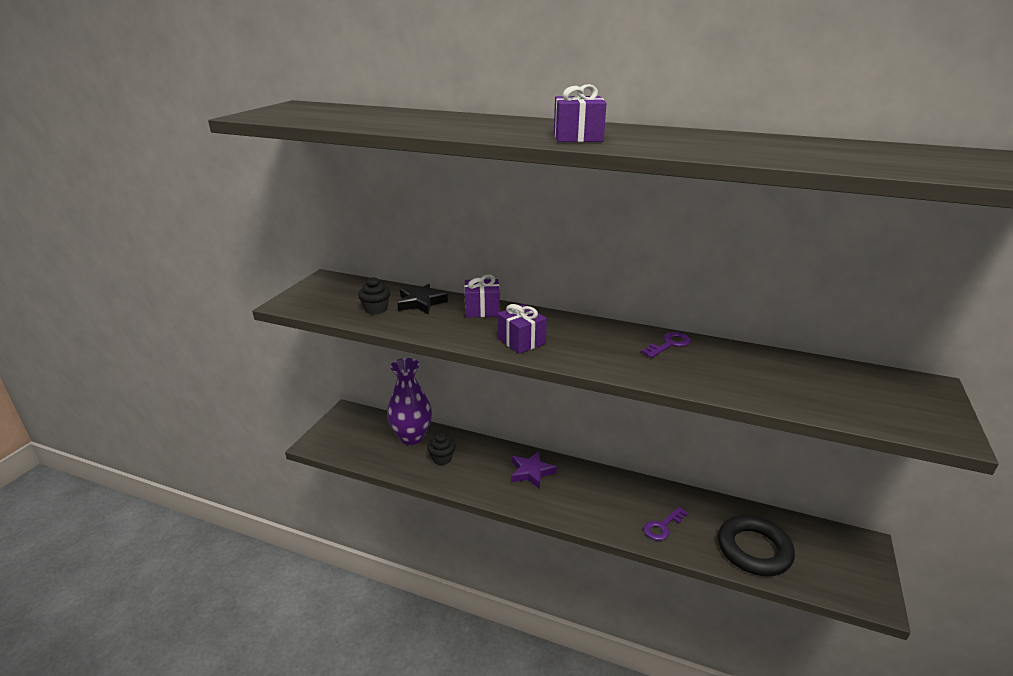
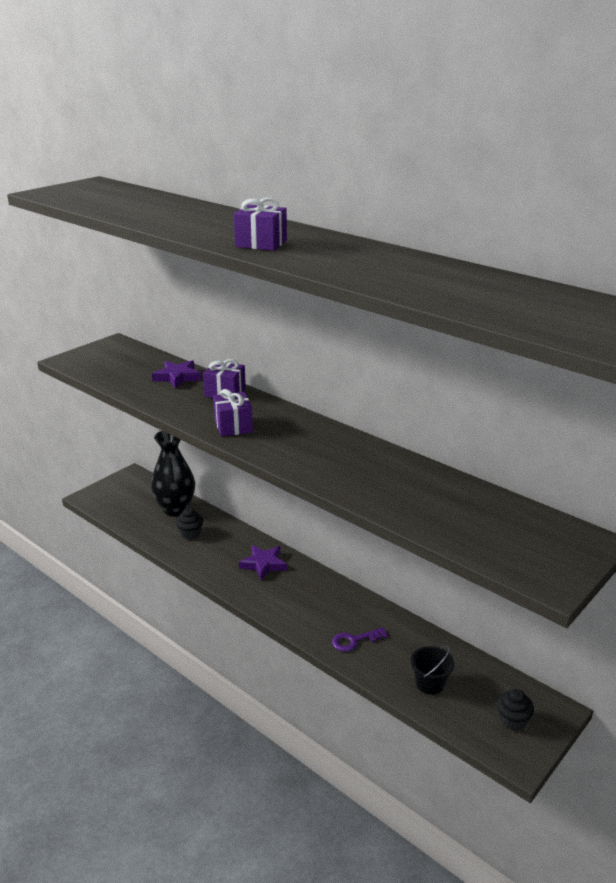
camera: 20 degrees right, 0 degrees up
black cupcake [358,277,390,315] -> black cupcake moved to [496,689,534,731]
purple vase [387,358,432,445] -> black vase [151,431,195,516]
black star [397,284,448,314] -> purple star [152,360,202,389]
purple key [641,332,691,358] -> none
black ring [718,515,795,576] -> black bucket [411,646,454,695]

